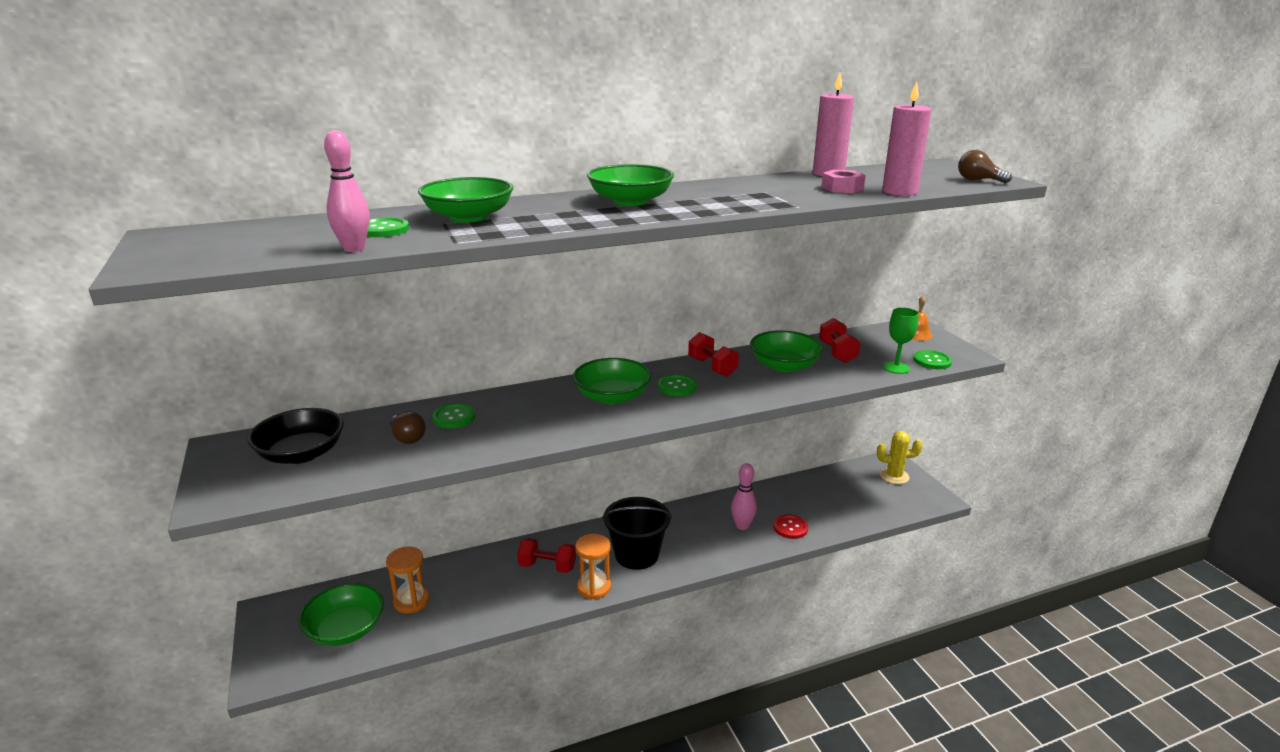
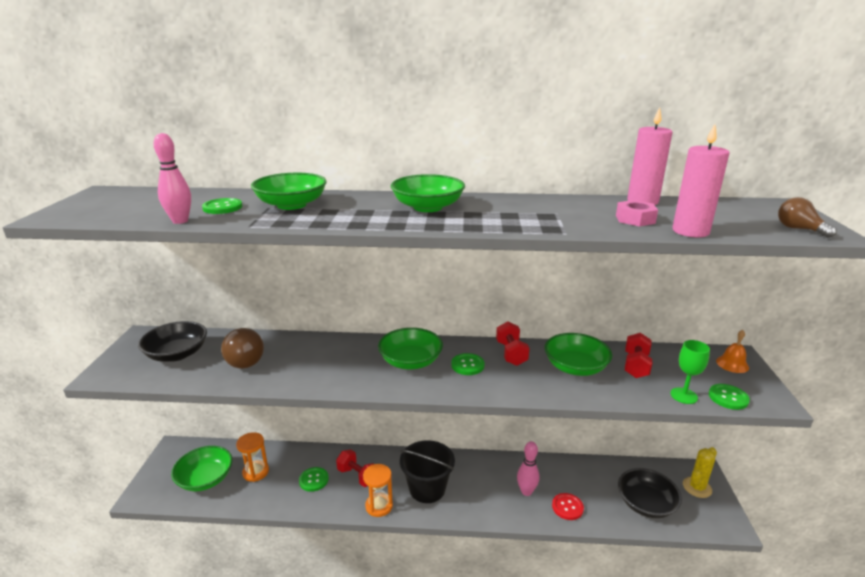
camera: 25 degrees right, 0 degrees up
brown light bulb [390,411,426,444] -> brown light bulb [221,328,264,368], size x1.63
green button [432,403,475,428] -> green button moved to [299,467,329,492]
yellow cactus [877,431,923,484] -> yellow cactus turned 75 degrees counterclockwise [683,447,717,498]
none -> black bowl [618,468,682,518]

